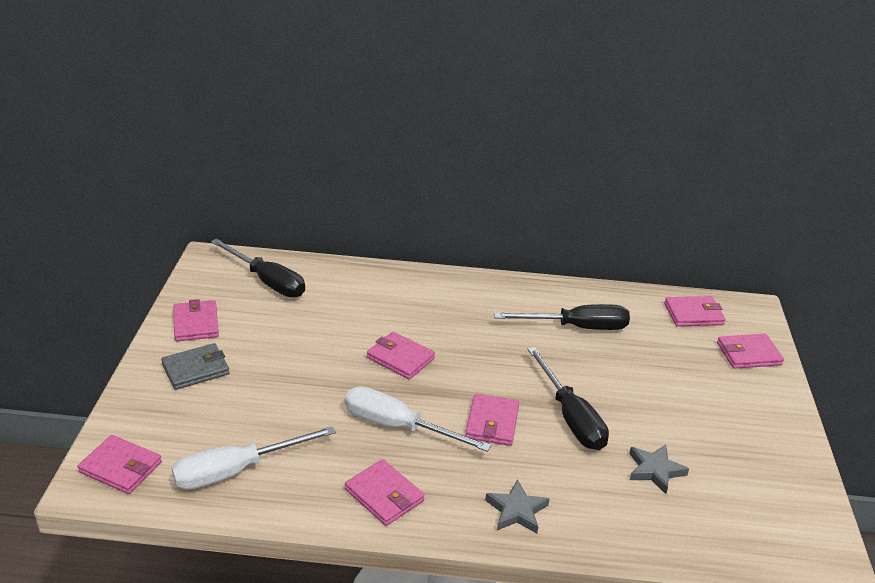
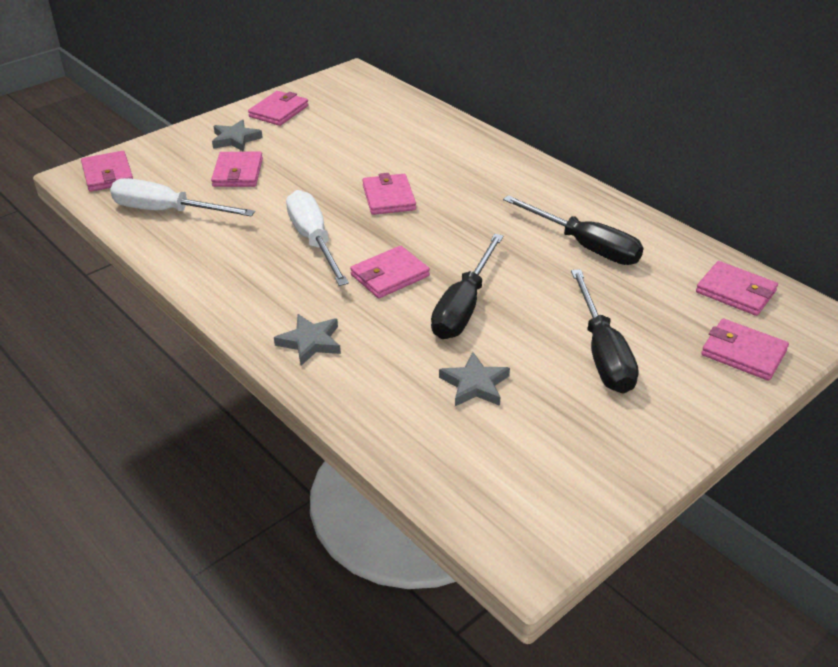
camera: 45 degrees right, 5 degrees up
grey wallet [161,343,230,390] -> grey star [212,119,263,152]
black screwdriver [211,239,305,297] -> black screwdriver moved to [571,269,639,394]
pink wallet [345,459,425,526] -> pink wallet moved to [211,152,263,187]

